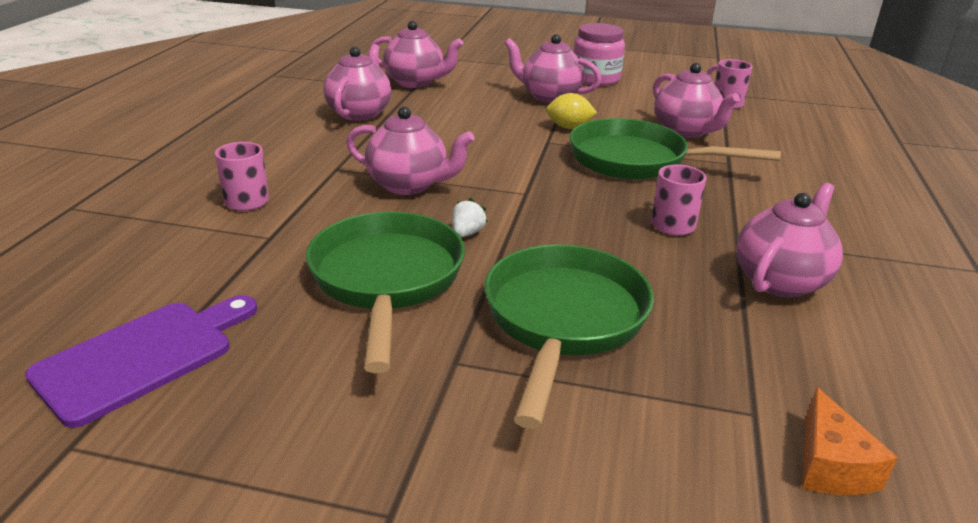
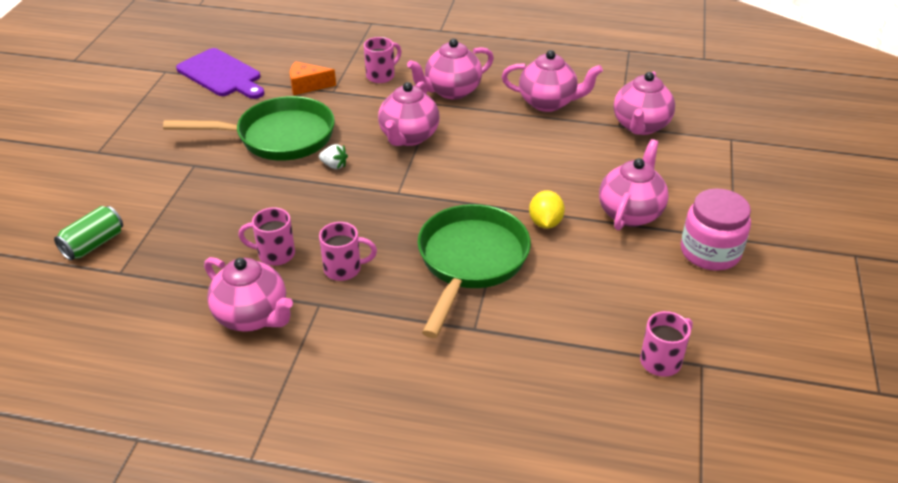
camera: 90 degrees right, 10 degrees up
green pan [484,244,654,429] -> none
pink teapot [653,63,740,138] -> pink teapot moved to [407,39,494,99]
orange cheese [802,387,898,495] -> orange cheese moved to [290,61,336,95]
none -> green can [54,206,123,261]
none -> pink mug [238,207,295,266]

